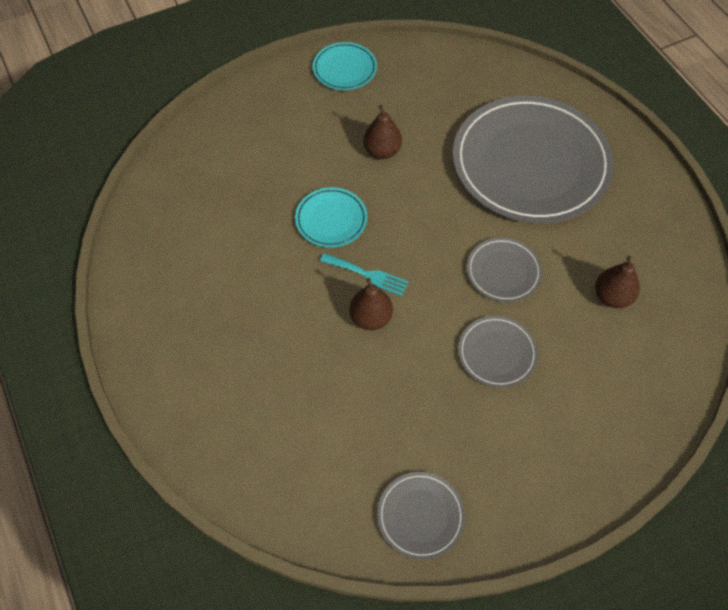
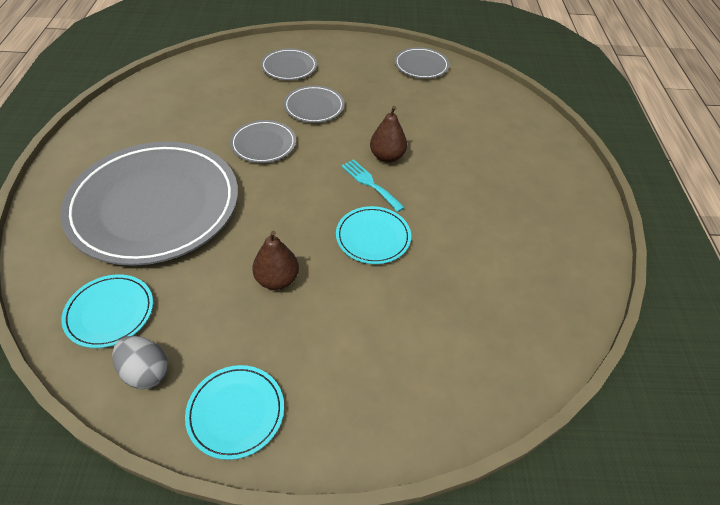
camera: 155 degrees left, 10 degrees down
brown pear [595,256,640,308] -> none
none -> turquoise plate [61,274,153,348]
none -> grey egg [112,336,168,389]
none -> grey plate [261,48,317,80]

